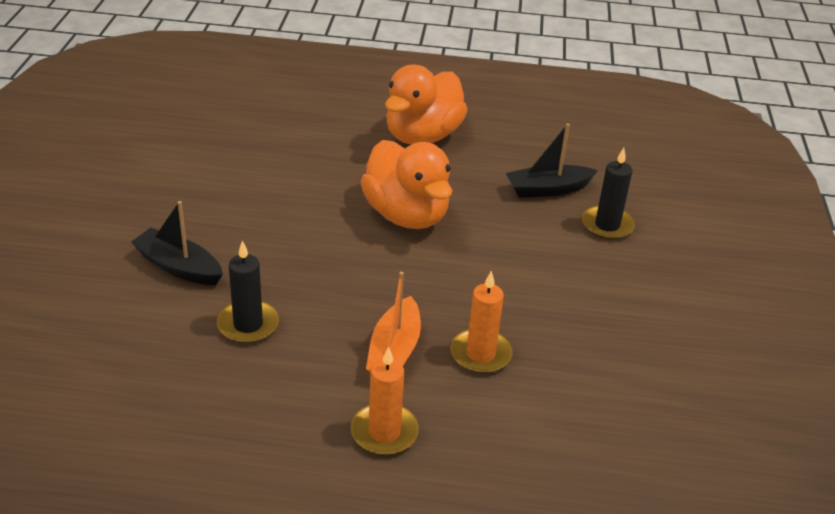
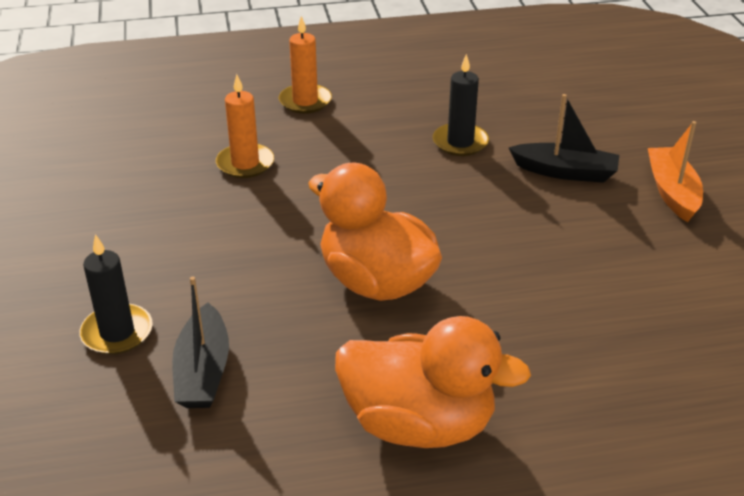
camera: 165 degrees right, 0 degrees up
orange boat [366,272,421,373] -> orange boat moved to [648,121,703,222]
orange duck [385,65,467,145] -> orange duck turned 90 degrees clockwise [335,316,531,448]
black boat [506,123,598,198] -> black boat turned 120 degrees clockwise [172,276,229,408]

